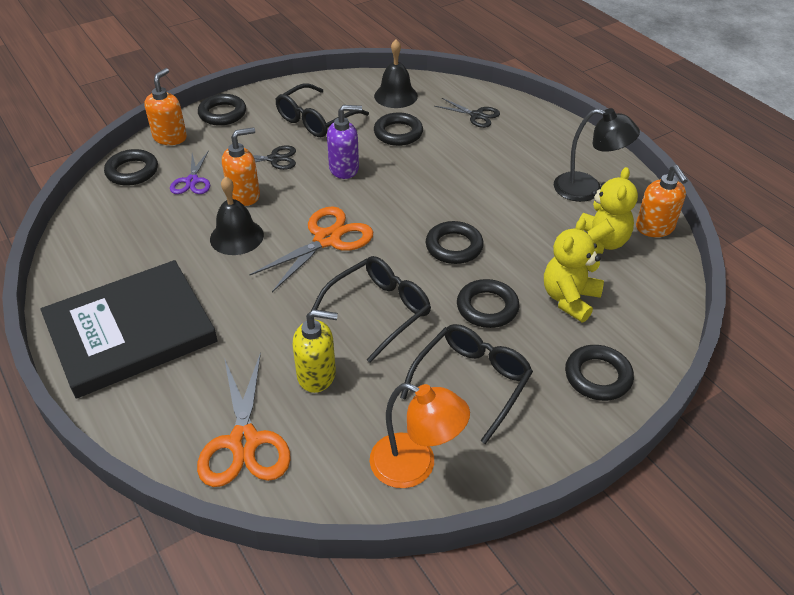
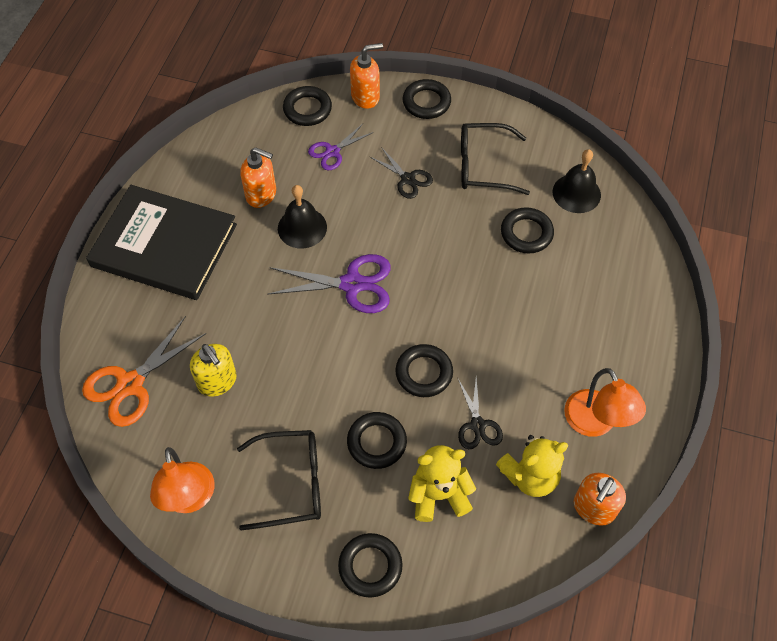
camera: 50 degrees right, 15 degrees up
orange soap dispenser [222,127,260,206] -> orange soap dispenser moved to [240,147,276,208]
orange scissors [249,206,373,292] -> purple scissors [267,254,391,313]
black glasses [311,256,431,363] -> none
purple soap dispenser [327,105,362,179] -> none
black scissors [434,98,500,128] -> black scissors moved to [458,377,503,449]
black lamp [554,108,640,202] -> orange lamp [564,368,646,437]

